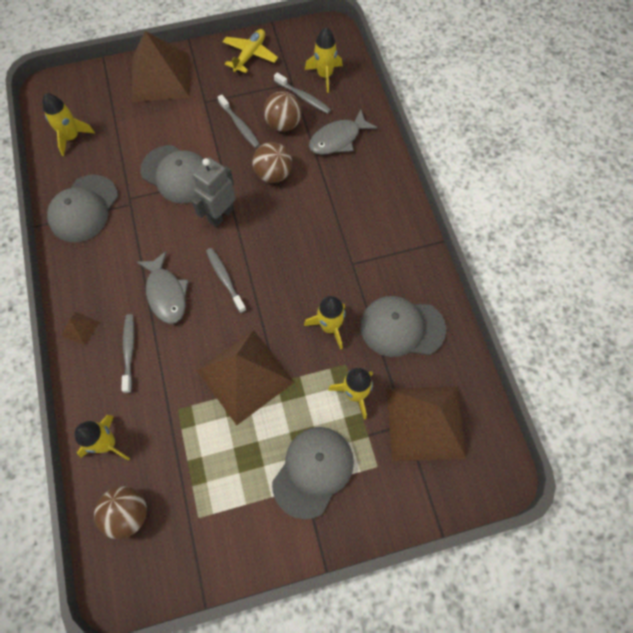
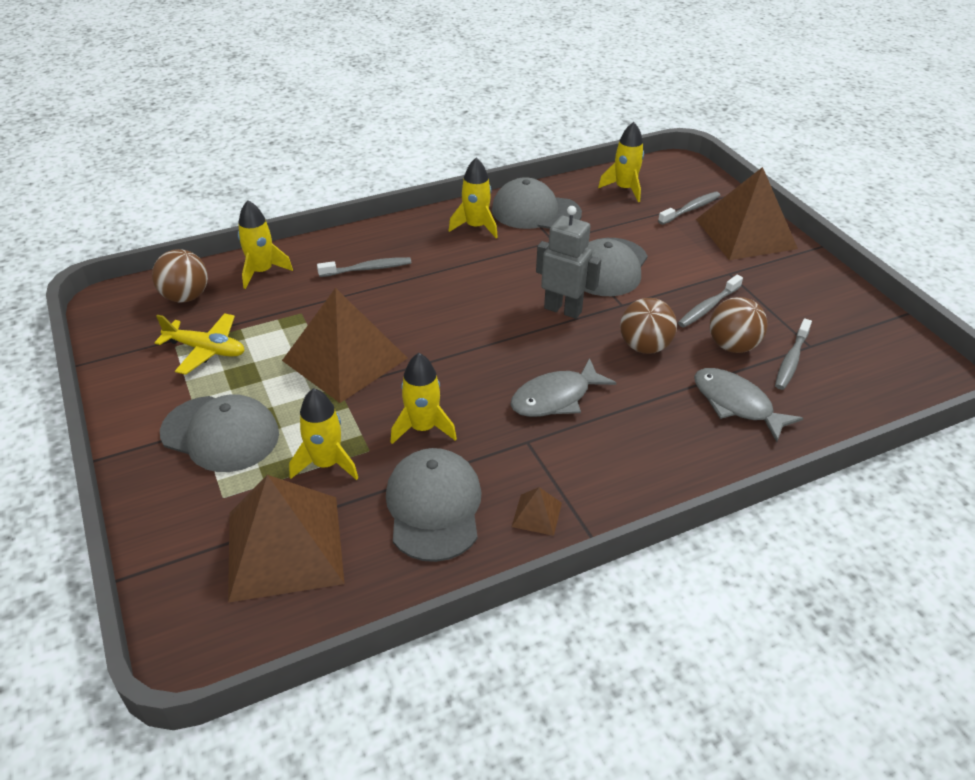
camera: 80 degrees right, 25 degrees down
brown pyramid [61,312,100,346] -> brown pyramid moved to [512,487,562,536]
grey fish [137,251,189,324] -> grey fish moved to [510,358,616,417]
grey toothbrush [206,248,246,313] -> grey toothbrush moved to [658,192,721,225]
yellow plane [222,29,278,73] -> yellow plane moved to [155,313,245,375]
yellow rocket [305,27,343,93] -> yellow rocket moved to [449,158,498,238]

